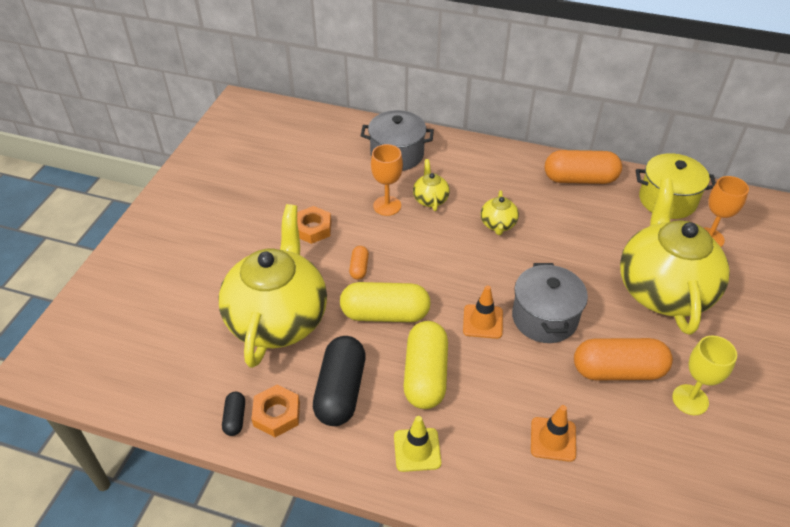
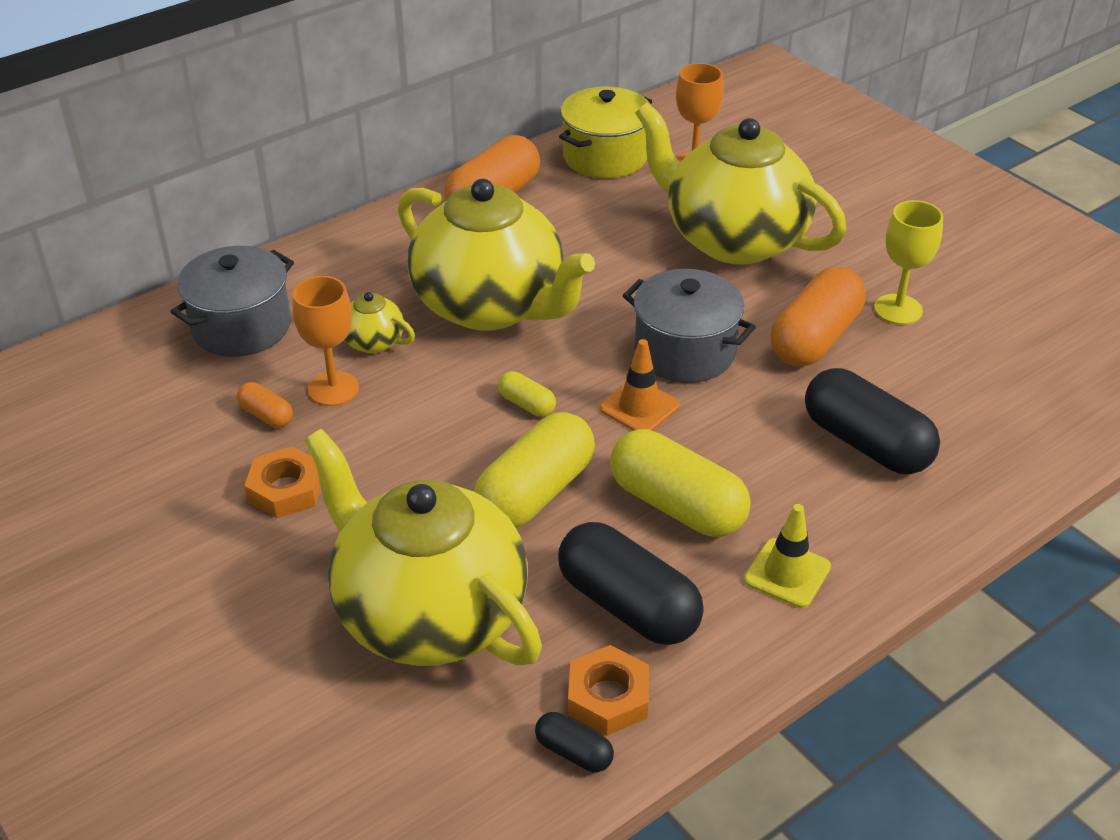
camera: 55 degrees left, 5 degrees down
orange capsule [349,246,369,280] -> orange capsule moved to [237,382,293,428]
yellow teapot [481,190,519,235] -> yellow teapot [398,179,595,331], size x2.45
orange traffic cone [531,405,576,462] -> black capsule [805,368,940,474]
none -> yellow capsule [498,371,556,417]

